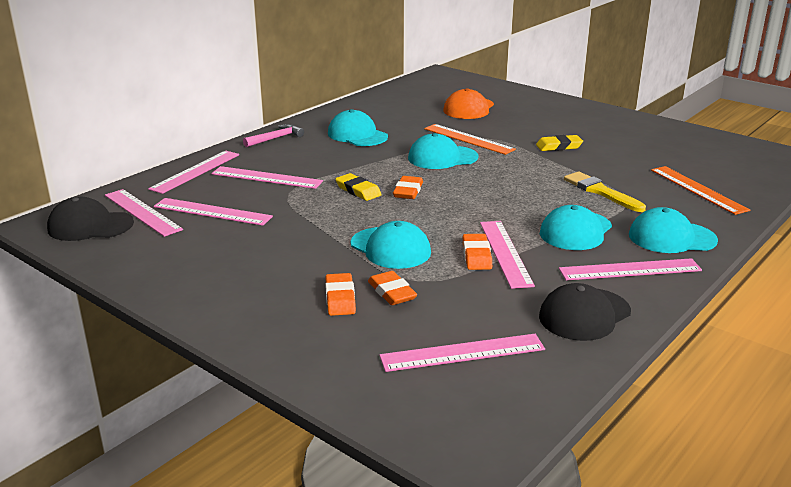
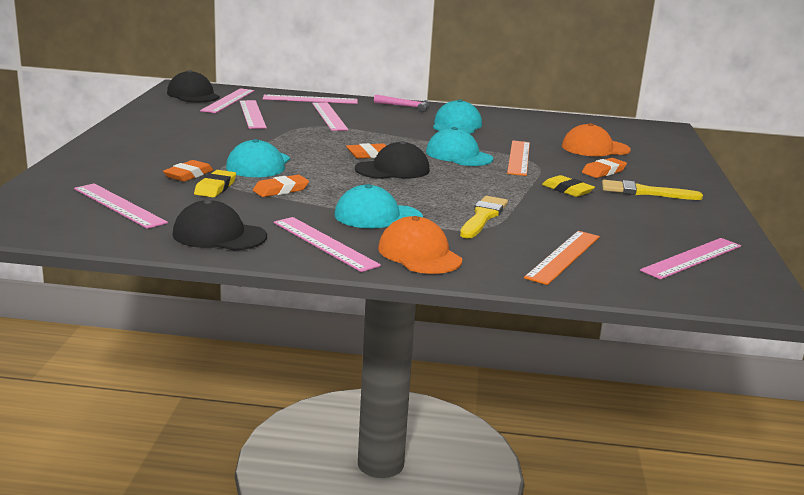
camera: 55 degrees right, 5 degrees down
orange eraser [325,273,356,316] -> orange eraser moved to [582,158,627,178]
yellow eraser [336,173,382,201] -> yellow eraser moved to [194,170,236,197]
pink ruler [480,221,535,289] -> pink ruler moved to [640,238,741,279]
turquoise cap [629,207,718,253] -> orange cap [378,216,462,274]
none -> black cap [355,141,430,179]
none -> yellow brush [602,180,703,200]

